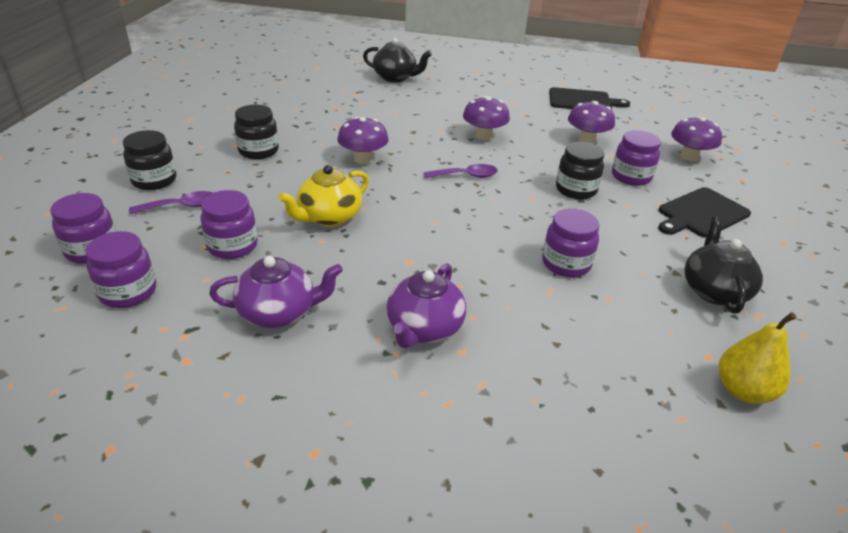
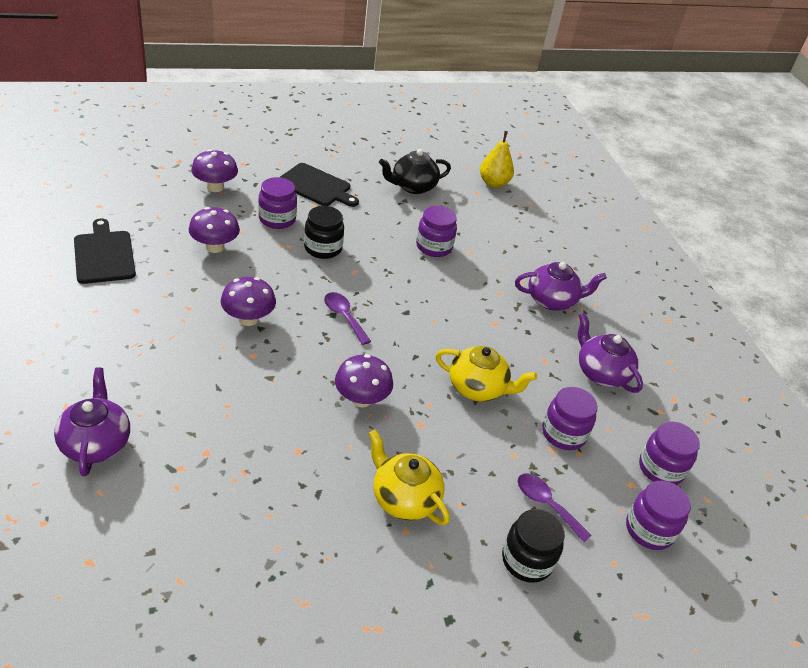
camera: 120 degrees left, 5 degrees up
black jar [234,105,279,159] -> yellow teapot [368,430,450,525]
black teapot [363,38,432,82] -> purple teapot [54,367,130,477]

